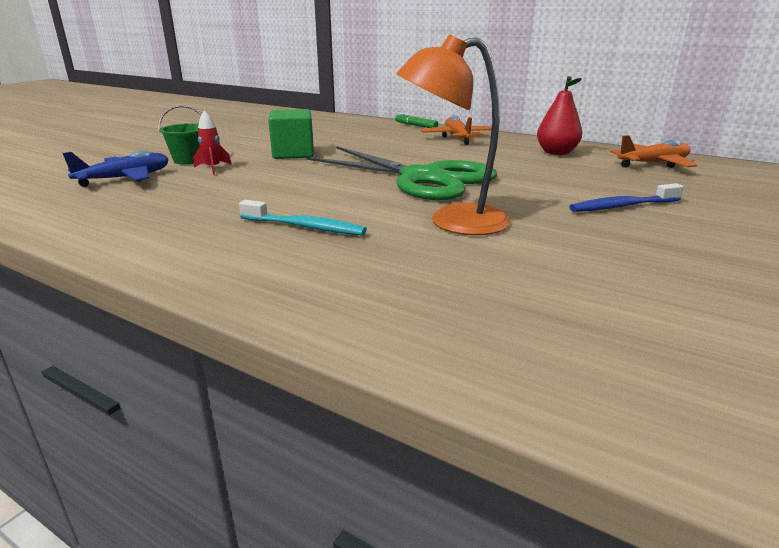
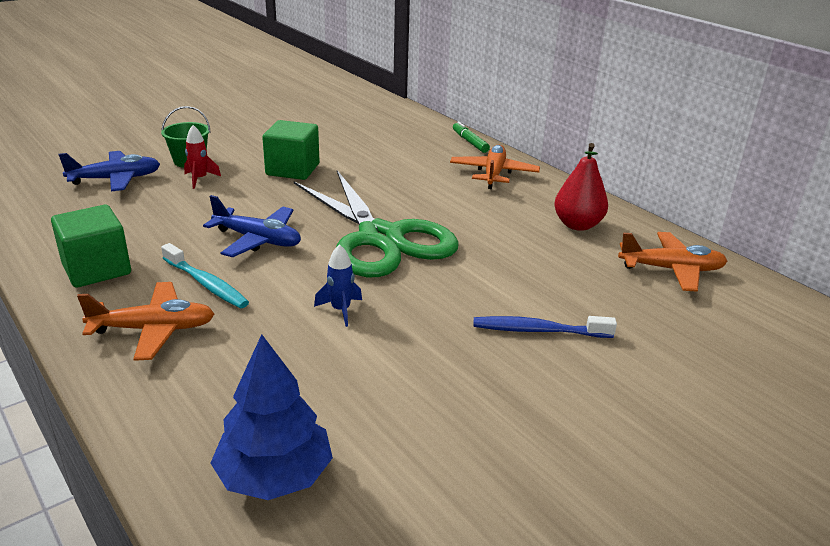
camera: 20 degrees right, 5 degrees up
orange lamp [396,34,510,235] -> blue rocket [314,244,362,327]
none -> green cube [51,205,131,288]
none -> orange plane [77,282,214,361]
none -> blue plane [203,195,301,258]
none -> blue tree [211,334,333,500]

